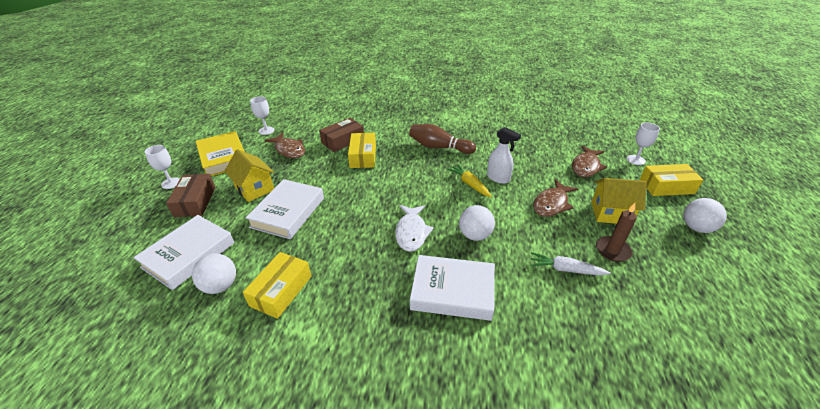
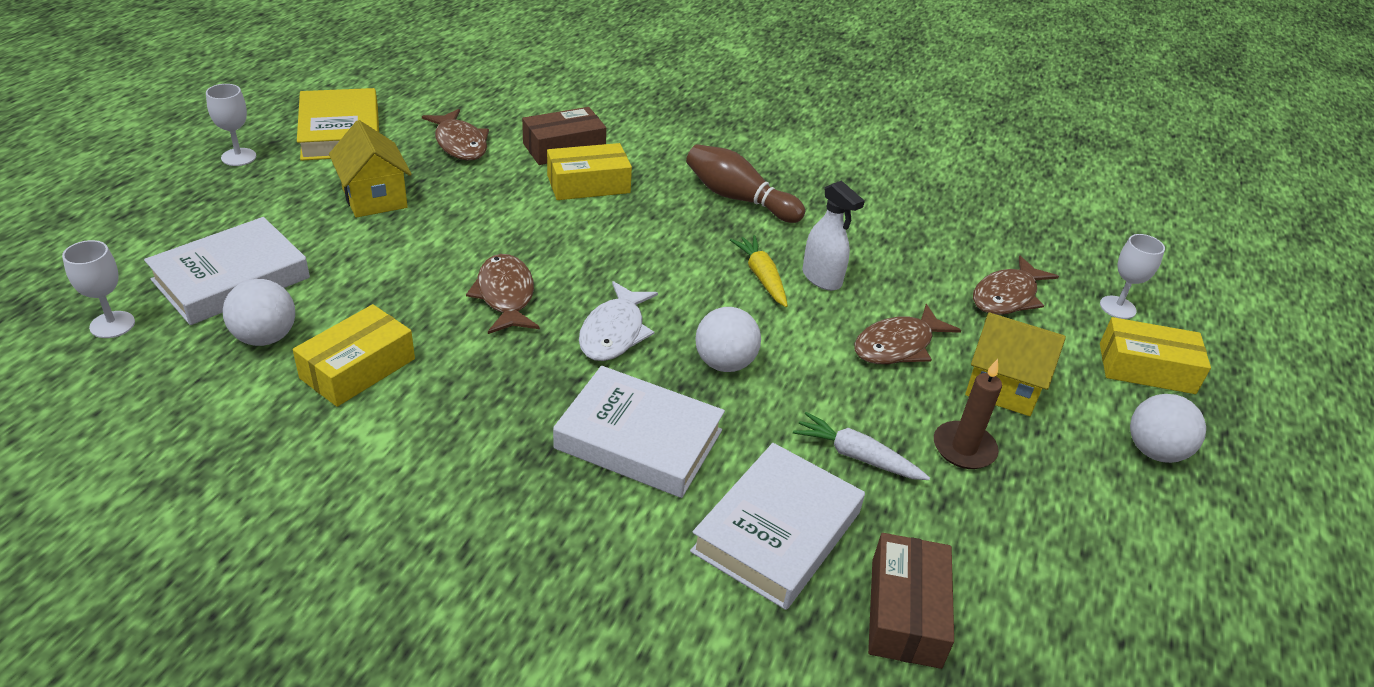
camera: 10 degrees right, 0 degrees up
brown box [166,174,215,217] -> brown box moved to [868,533,954,669]
white book [245,179,324,239] -> white book moved to [690,443,865,610]
white goblet [250,96,274,135] -> white goblet moved to [62,240,135,338]
yellow box [348,133,376,168] -> yellow box turned 60 degrees clockwise [547,143,632,200]
none -> brown fish [466,254,540,334]

